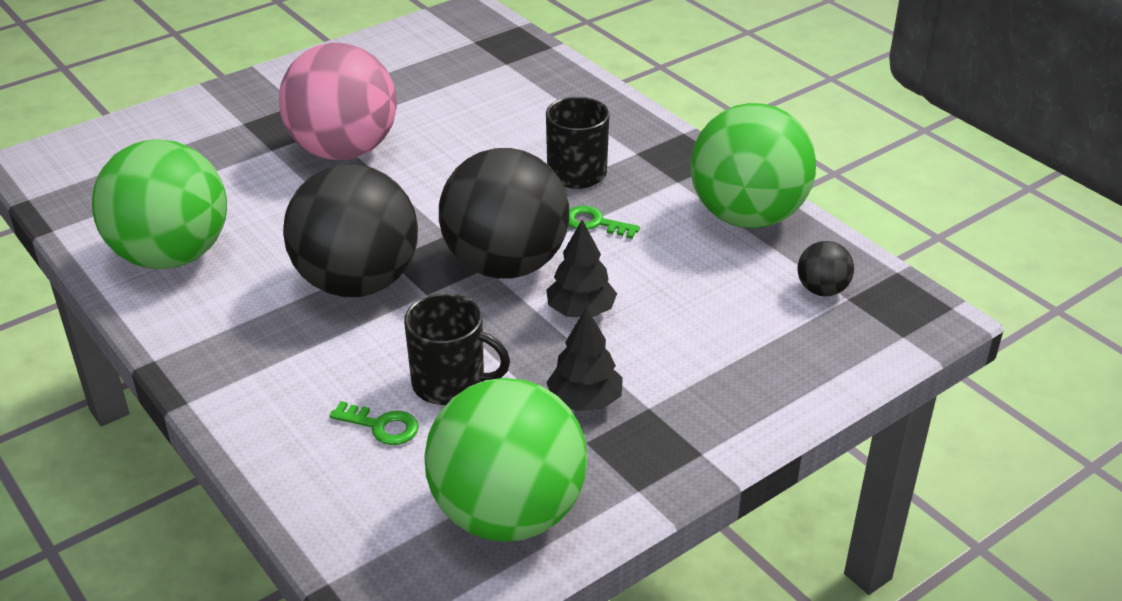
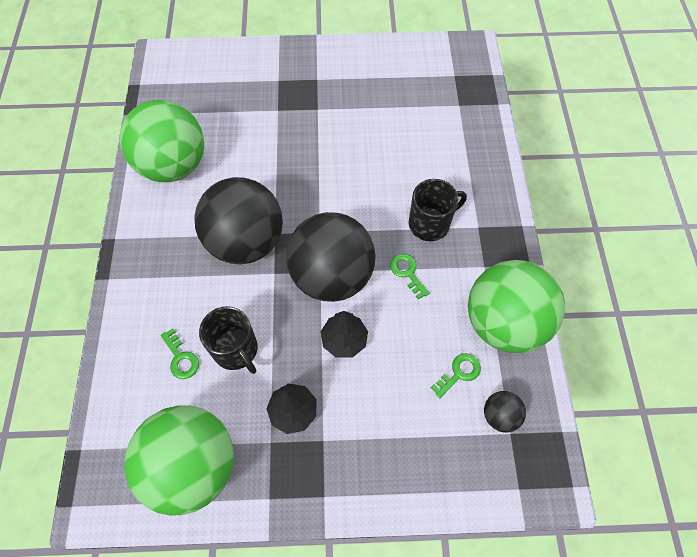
camera: 35 degrees right, 25 degrees up
pink ball [279,43,397,160] -> none
none -> green key [430,353,481,398]

